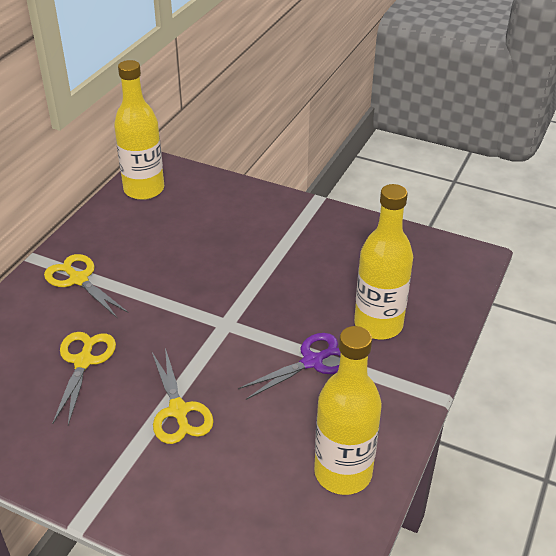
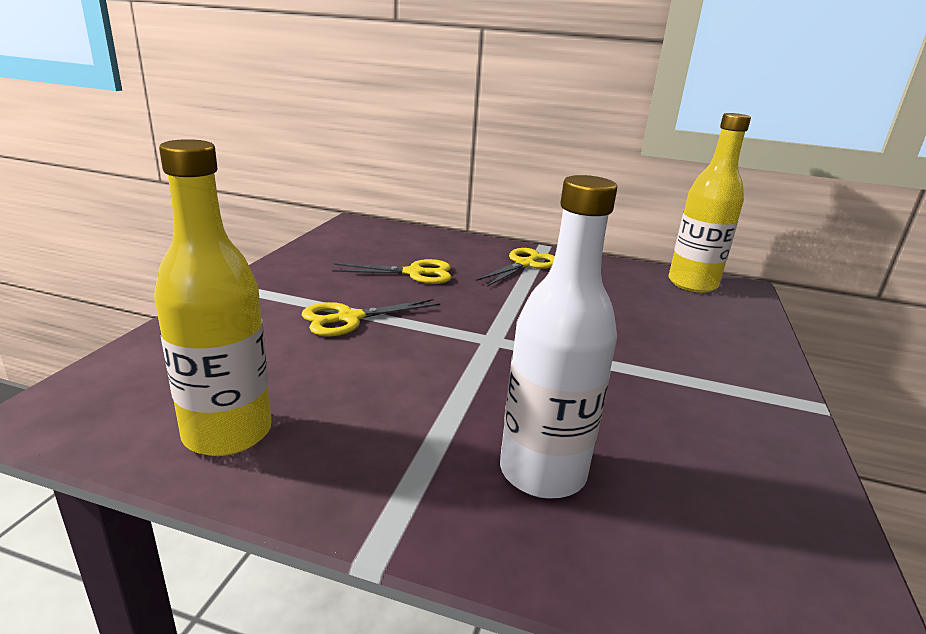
camera: 80 degrees right, 15 degrees down
purple scissors [238,333,341,400] -> none
yellow bottle [354,184,413,339] -> white bottle [500,175,617,499]

